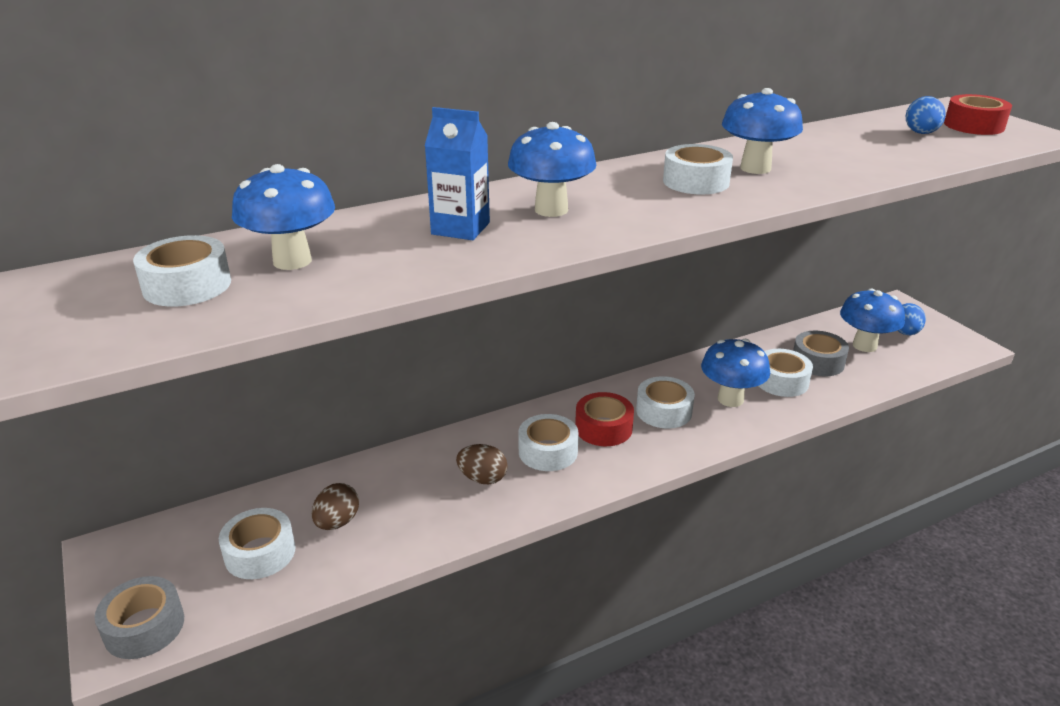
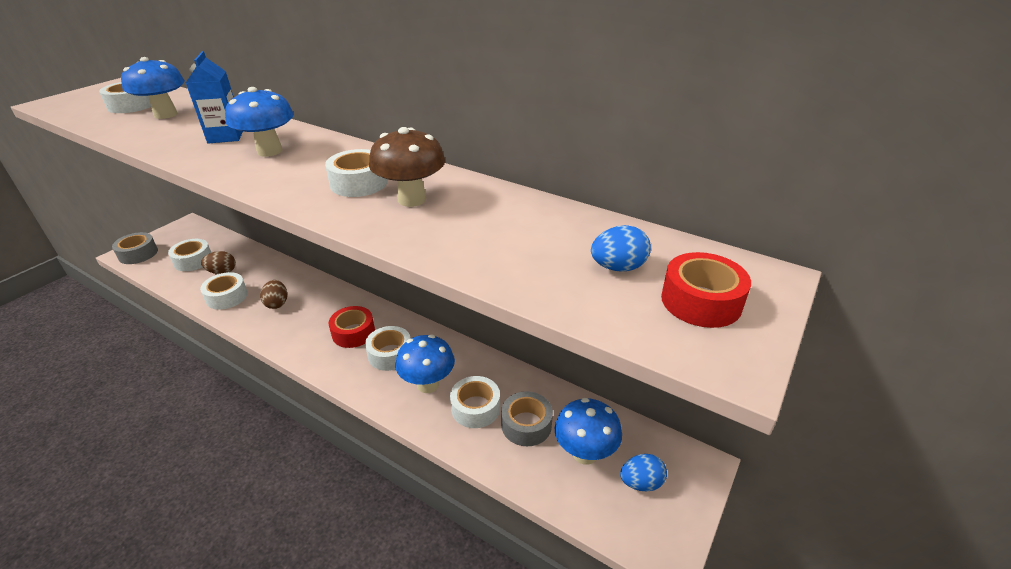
camera: 60 degrees right, 5 degrees up
white tape [518,414,579,471] -> white tape moved to [200,272,248,310]
blue mushroom [722,88,803,174] -> brown mushroom [369,127,445,207]

